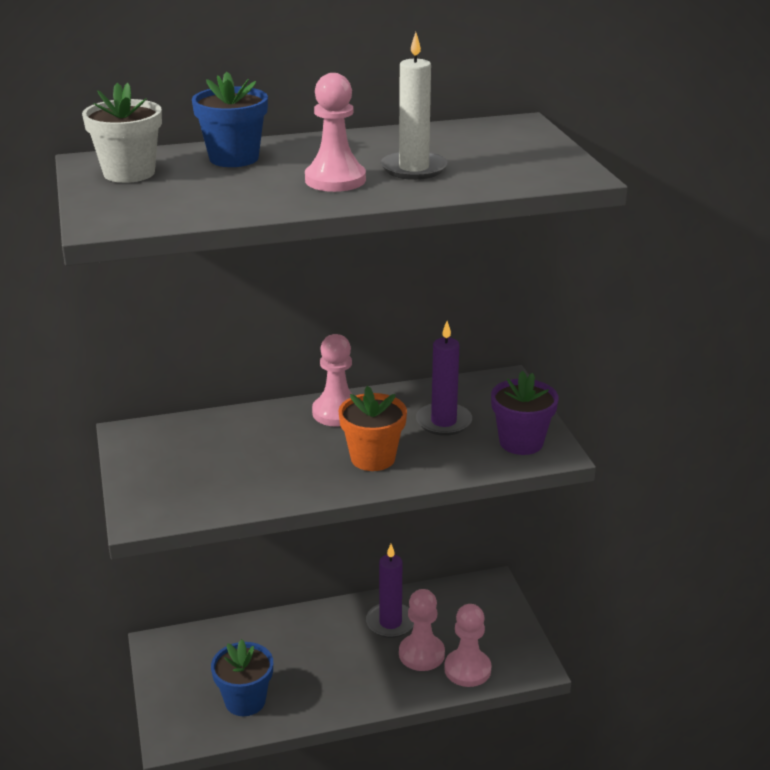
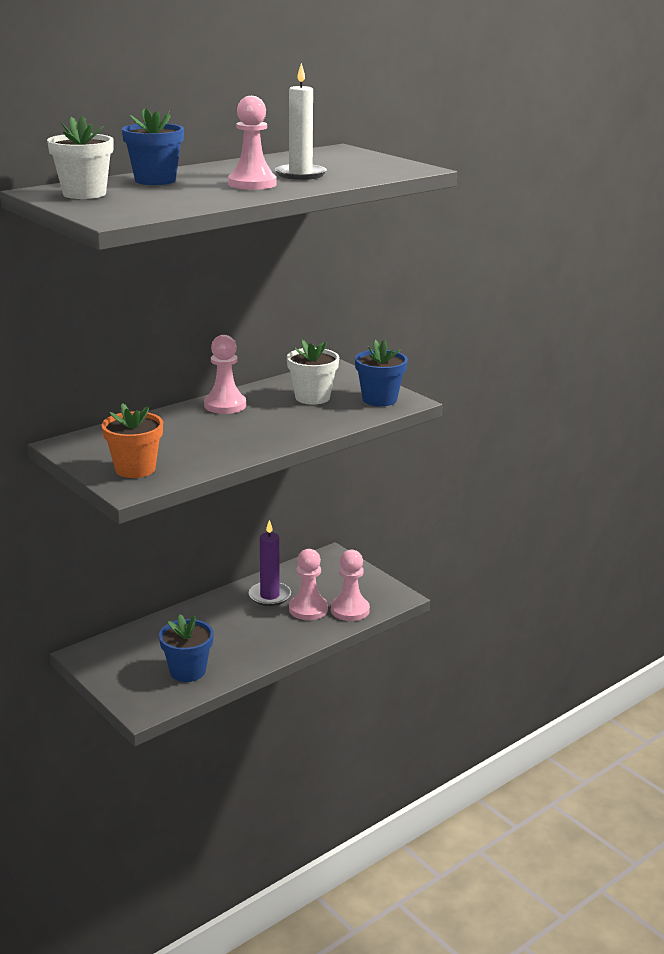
camera: 25 degrees left, 5 degrees down
orange flower pot [338,386,407,471] -> orange flower pot moved to [102,403,163,478]
purple candle [416,321,472,436] -> white flower pot [287,340,339,405]
purple flower pot [491,371,558,455] -> blue flower pot [355,339,408,406]

